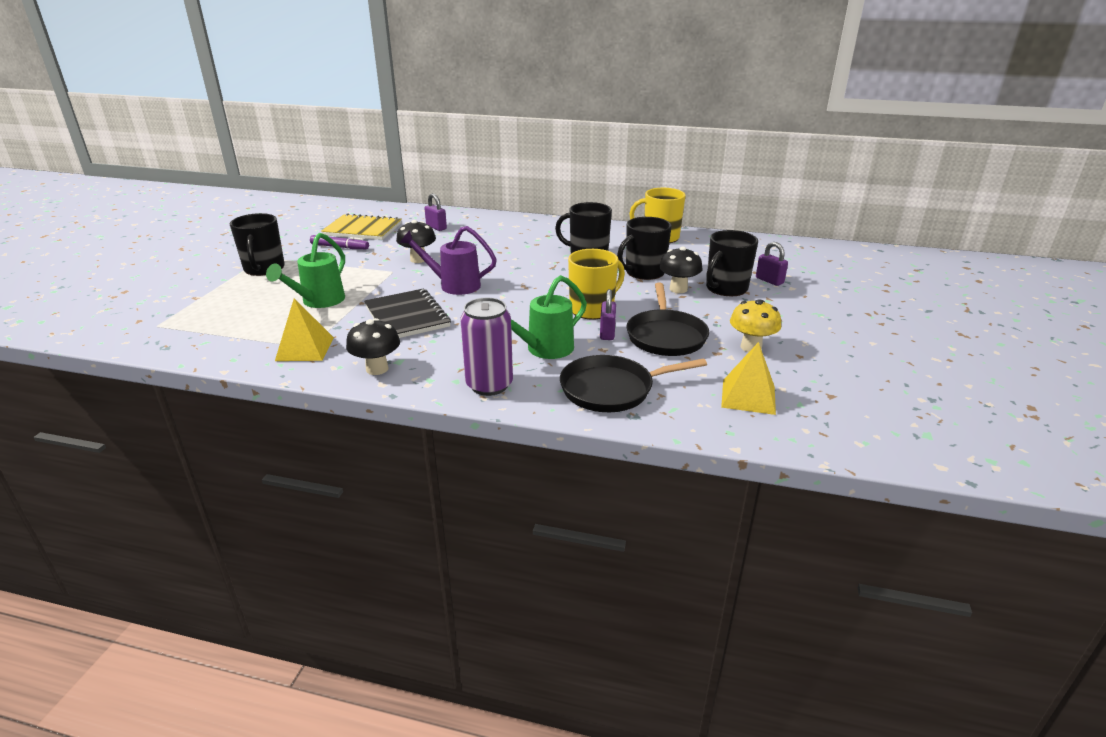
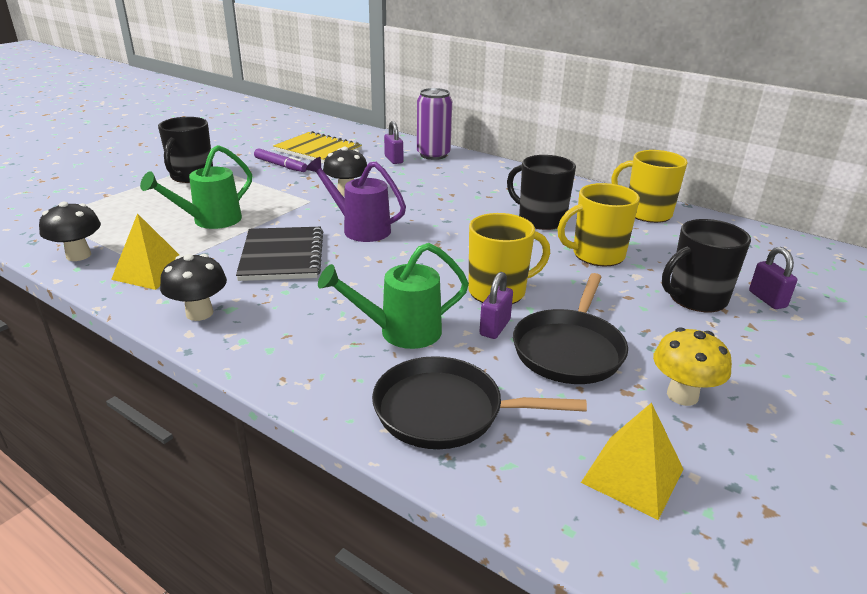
camera: 20 degrees right, 0 degrees up
purple can [460,298,513,396] -> purple can moved to [417,88,452,160]
black mug [617,217,672,280] -> yellow mug [557,183,640,266]
black mushroom [659,246,703,293] -> black mushroom moved to [39,202,101,261]

